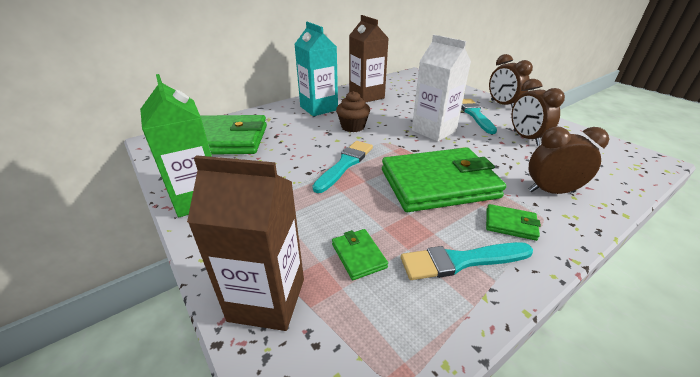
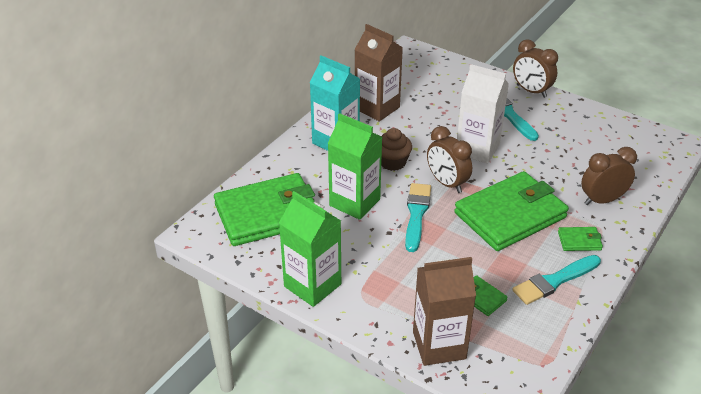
camera: 20 degrees left, 5 degrees up
brown clock [511,79,565,146] -> brown clock moved to [427,126,472,193]
none -> green carton [328,113,382,220]

